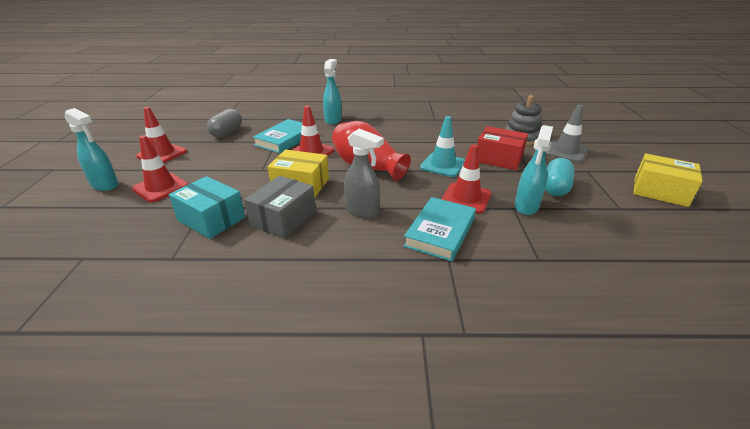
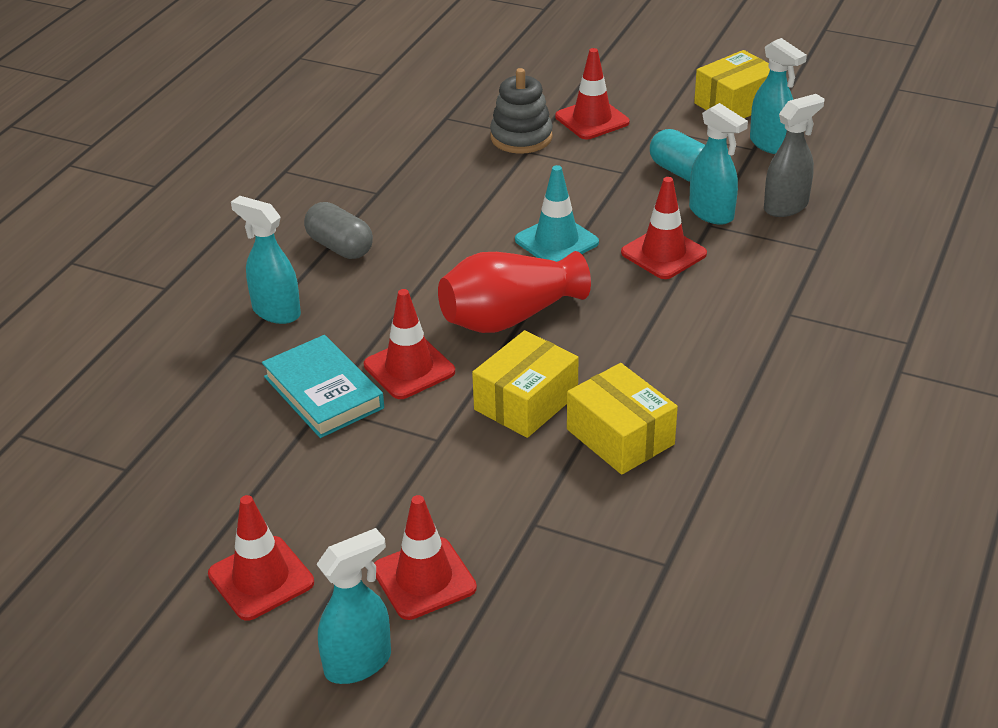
camera: 65 degrees left, 5 degrees up
turquoise box [169,176,245,239] -> none
grey capsule [207,109,242,138] -> grey capsule moved to [304,202,373,259]
grey box [244,176,316,239] -> yellow box [567,363,678,475]
grey spray bottle [344,129,384,218] -> grey spray bottle moved to [764,94,824,217]
turquoise book [404,197,476,261] -> none
red box [477,126,528,170] -> none
grey traffic cone [546,105,589,162] -> red traffic cone [555,48,630,139]
none -> turquoise spray bottle [750,38,807,154]

